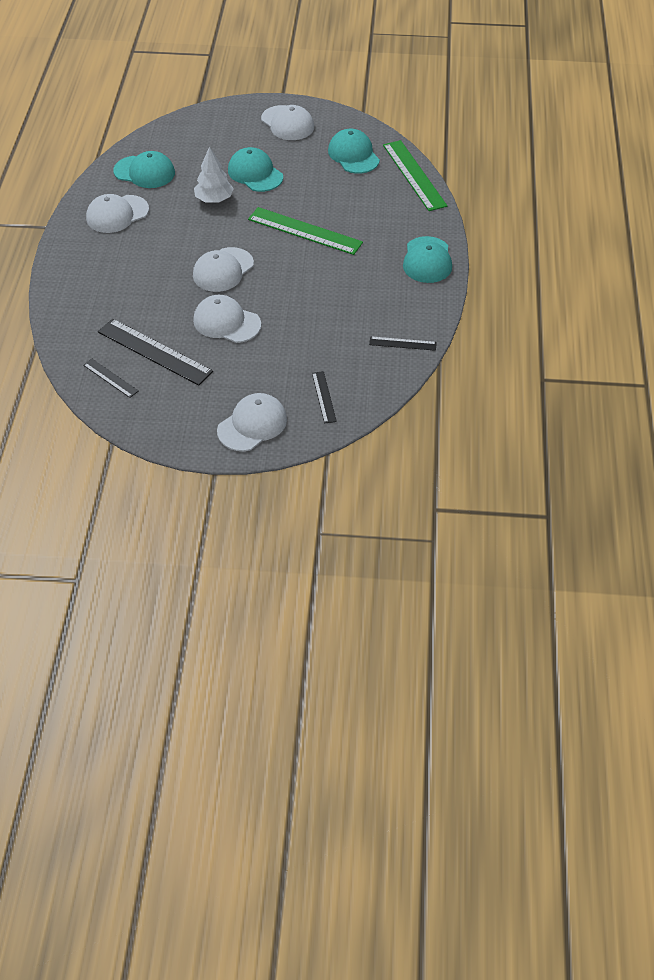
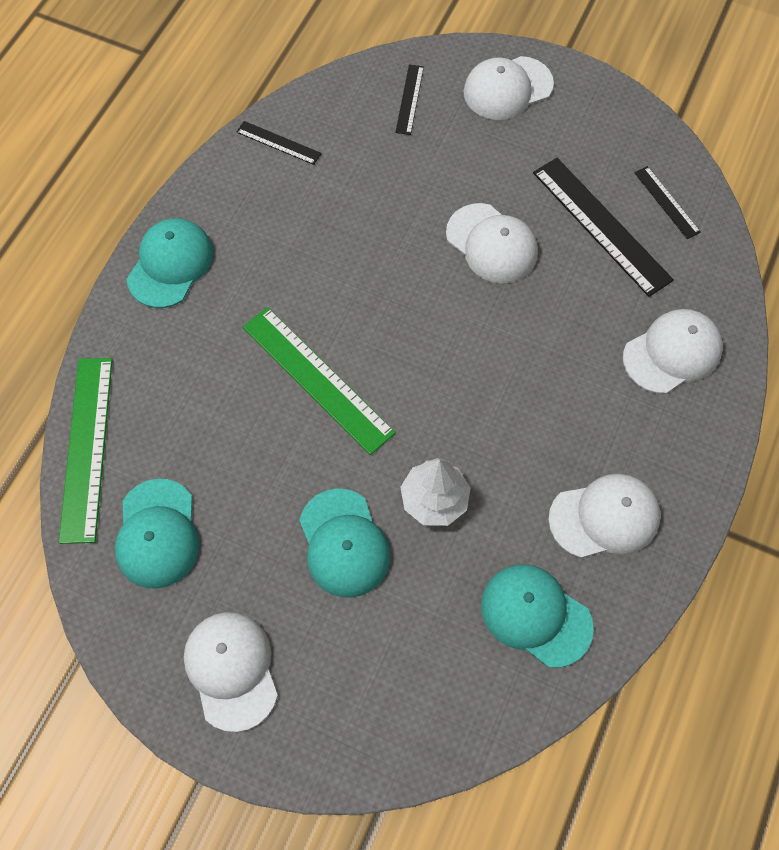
camera: 160 degrees left, 15 degrees up
white cap [193,247,254,292] -> white cap moved to [623,309,723,394]

